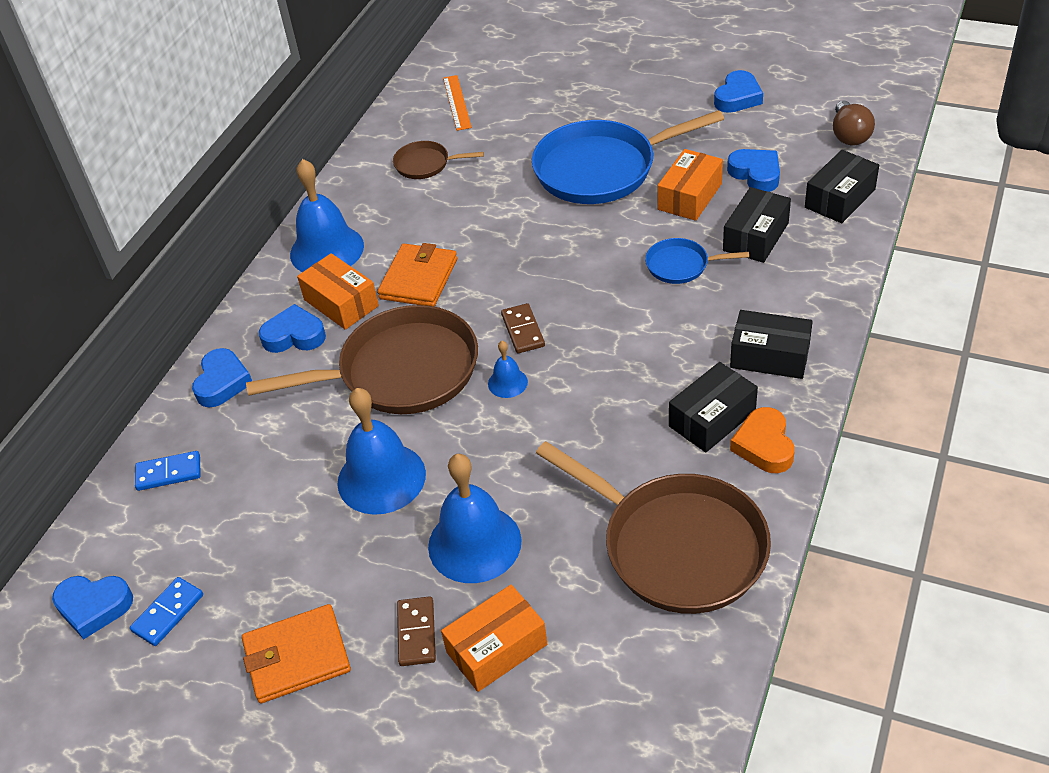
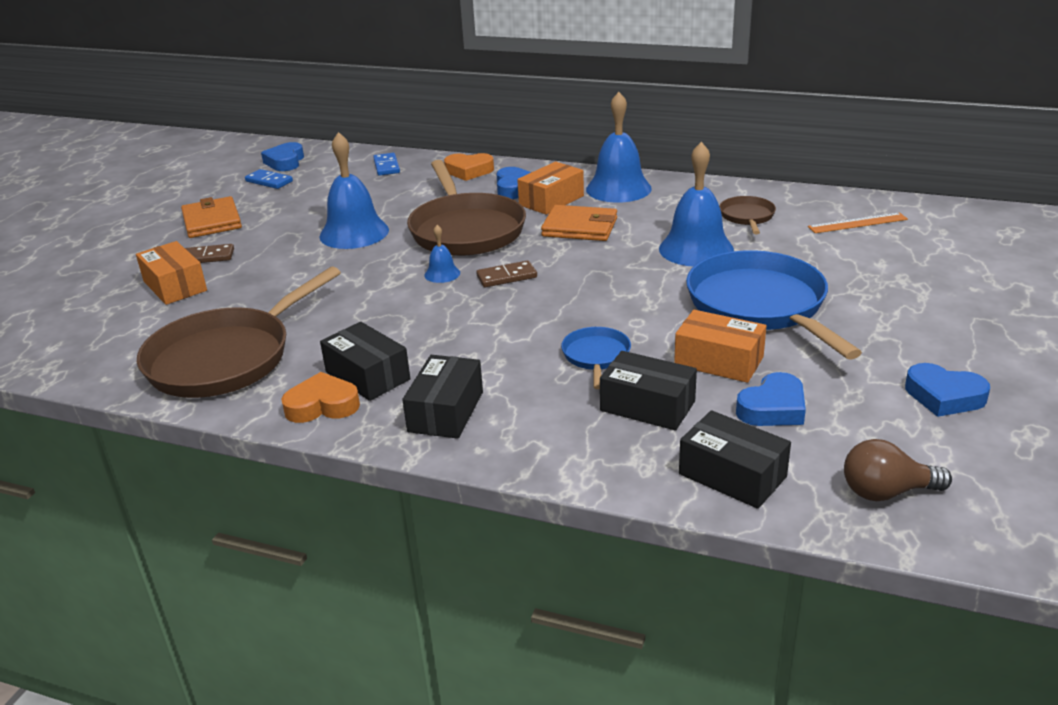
camera: 85 degrees right, 15 degrees down
blue heart [192,348,252,407] -> orange heart [444,153,494,181]
blue bell [428,454,522,583] -> blue bell moved to [659,142,734,267]

